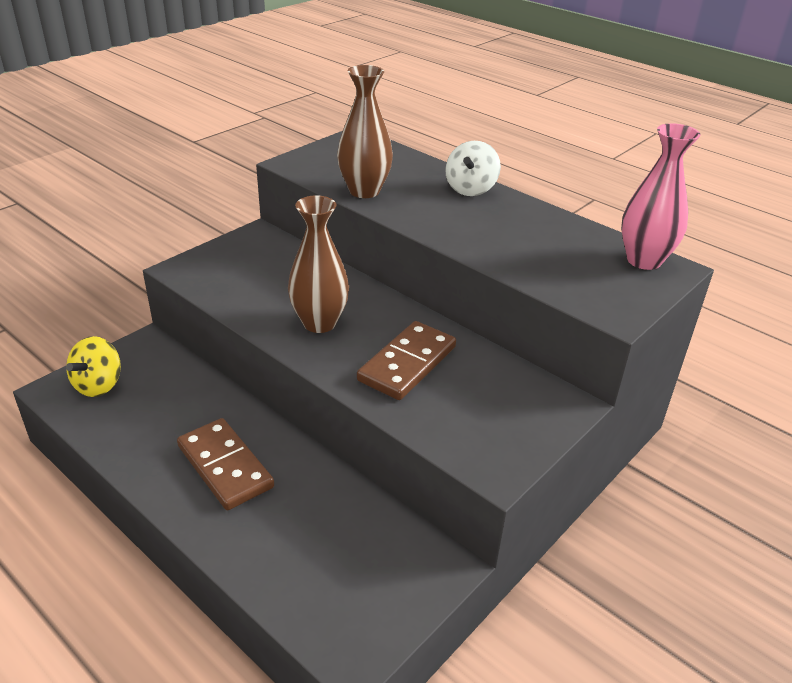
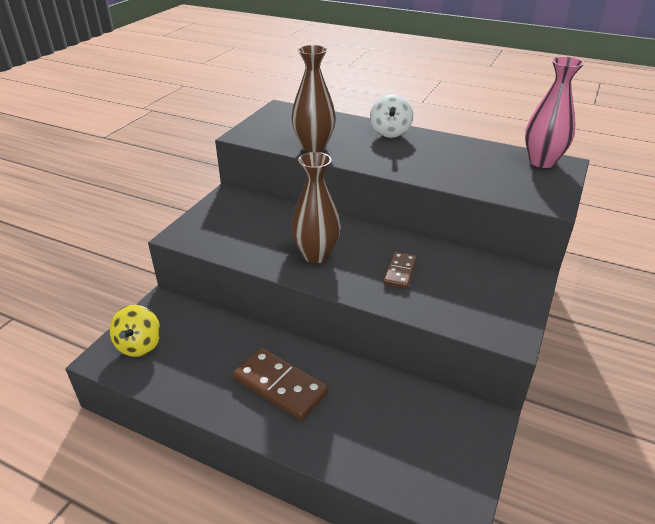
camera: 15 degrees left, 0 degrees up
brown domino [357,321,456,400] -> brown domino [383,252,417,289], size x0.59

